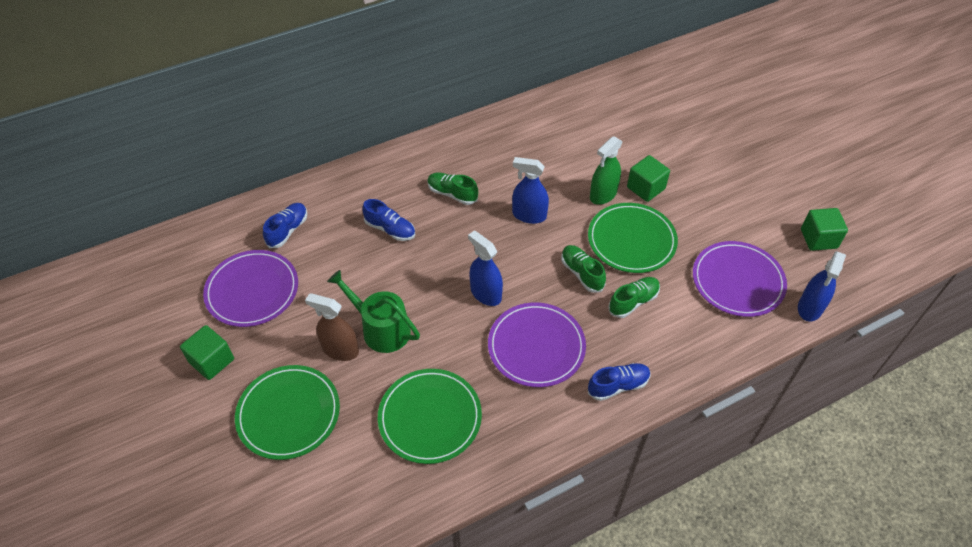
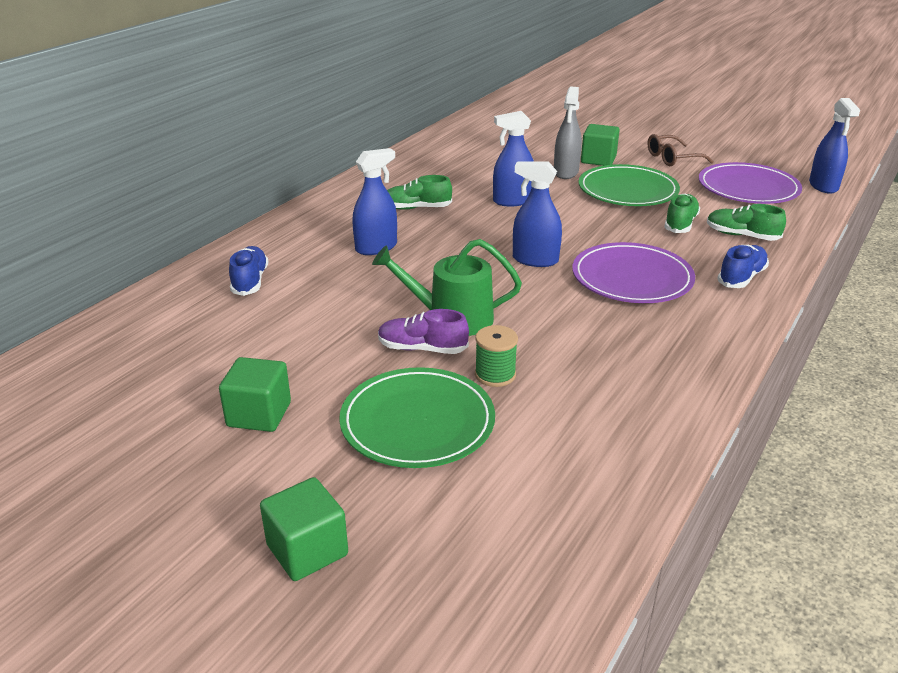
camera: 30 degrees left, 20 degrees down
purple plate [203,250,298,327] -> none
brown spray bottle [305,293,359,361] -> purple shoe [378,309,469,354]
blue shoe [362,199,415,241] -> blue spray bottle [352,148,397,255]
green plate [378,369,482,464] -> none
green shoe [561,245,606,293] -> green shoe moved to [707,204,786,241]
green spray bottle [590,136,623,205] -> grey spray bottle [554,86,582,179]
green cube [801,208,848,251] -> green cube moved to [260,477,348,581]
none -> green spool [475,325,518,387]
none -> brown glasses [647,134,714,166]

